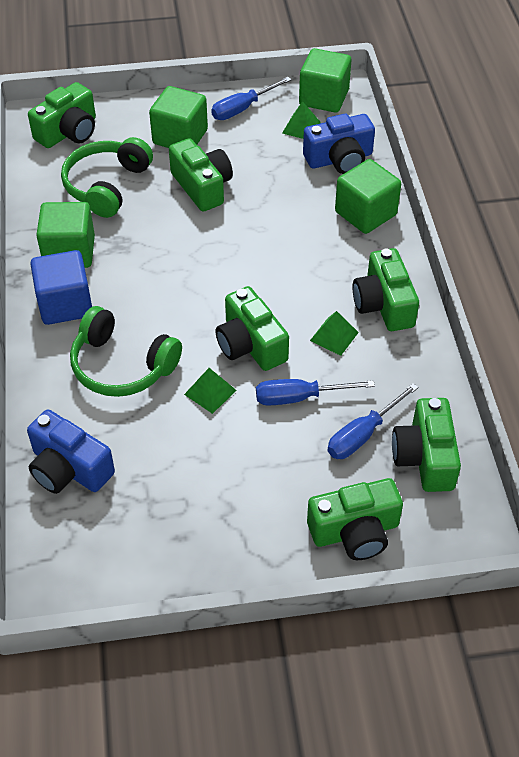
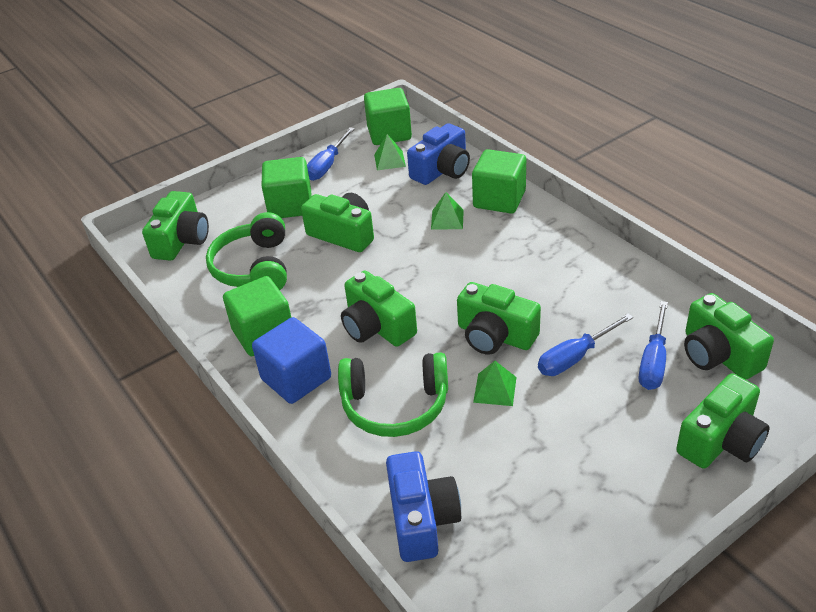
camera: 25 degrees left, 10 degrees down
blue camera [27,410,115,494] -> blue camera turned 105 degrees counterclockwise [386,451,461,562]
green pyramid [310,311,359,356] -> green pyramid moved to [431,192,464,230]
green camera [353,248,419,331] -> green camera moved to [341,271,417,347]

